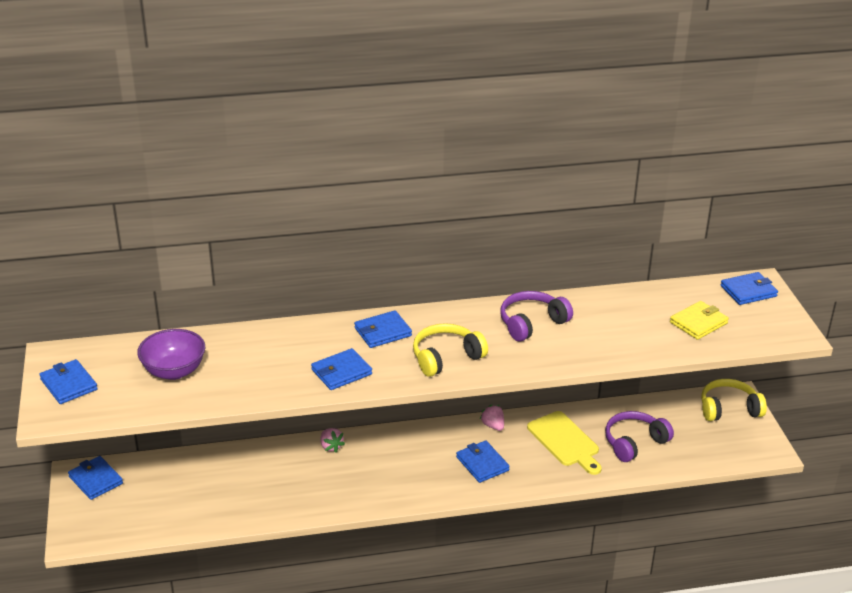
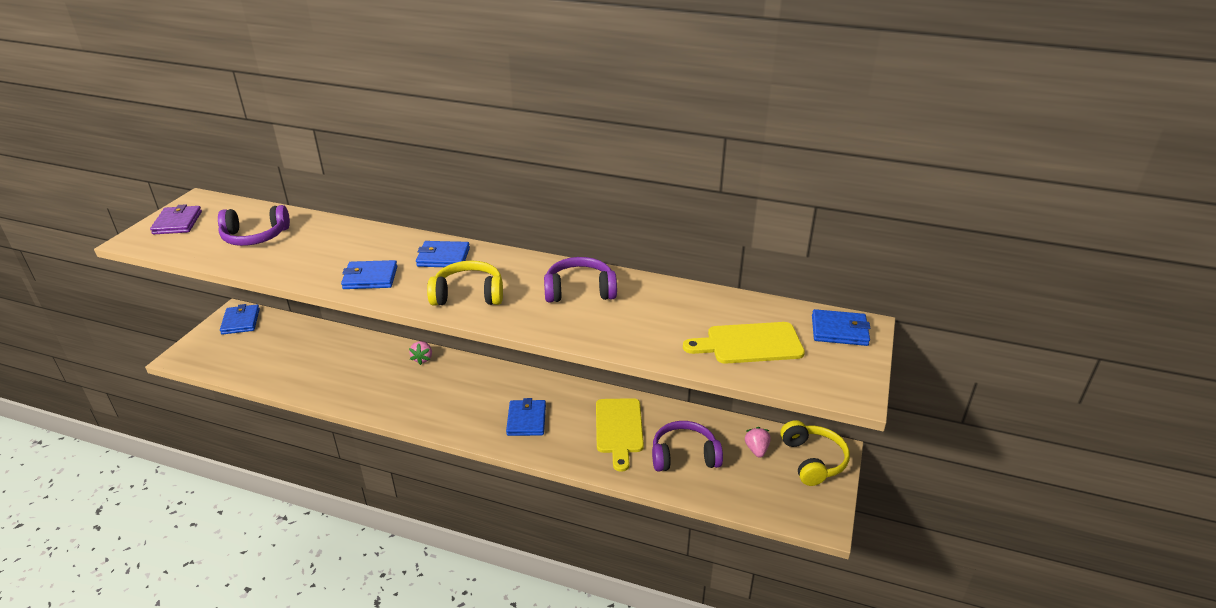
camera: 30 degrees right, 0 degrees up
blue wallet [39,359,98,404] -> purple wallet [150,204,202,234]
purple bowl [137,329,205,380] -> purple headphones [218,205,290,246]
pink strawberry [480,405,504,431] -> pink strawberry moved to [744,427,771,458]
yellow wallet [670,301,729,340] -> yellow cutting board [683,322,805,364]
yellow headphones [701,379,767,421] -> yellow headphones turned 60 degrees clockwise [780,420,850,486]

